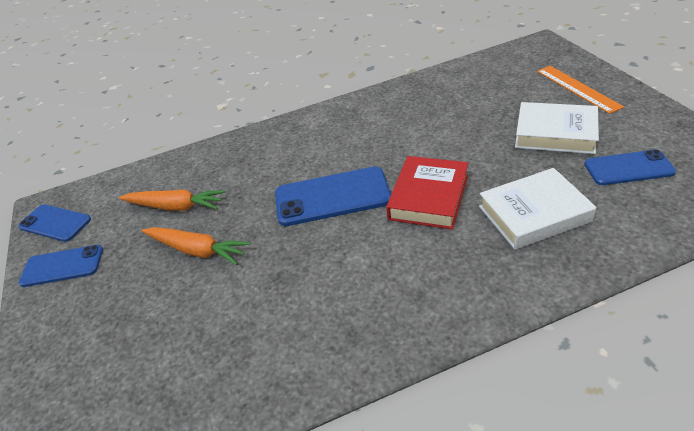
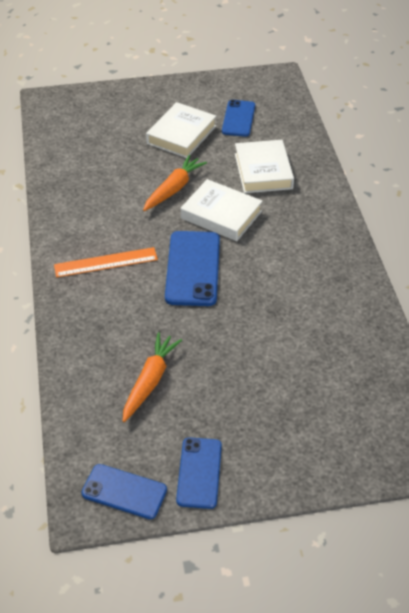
camera: 85 degrees left, 5 degrees up
blue phone [18,204,91,242] -> blue phone turned 75 degrees clockwise [82,464,167,519]
orange carrot [142,227,251,265] -> orange carrot moved to [143,155,207,211]
red book [386,156,468,230] -> white book [181,179,263,241]
orange ruler [537,66,624,114] -> orange ruler moved to [54,247,158,277]

